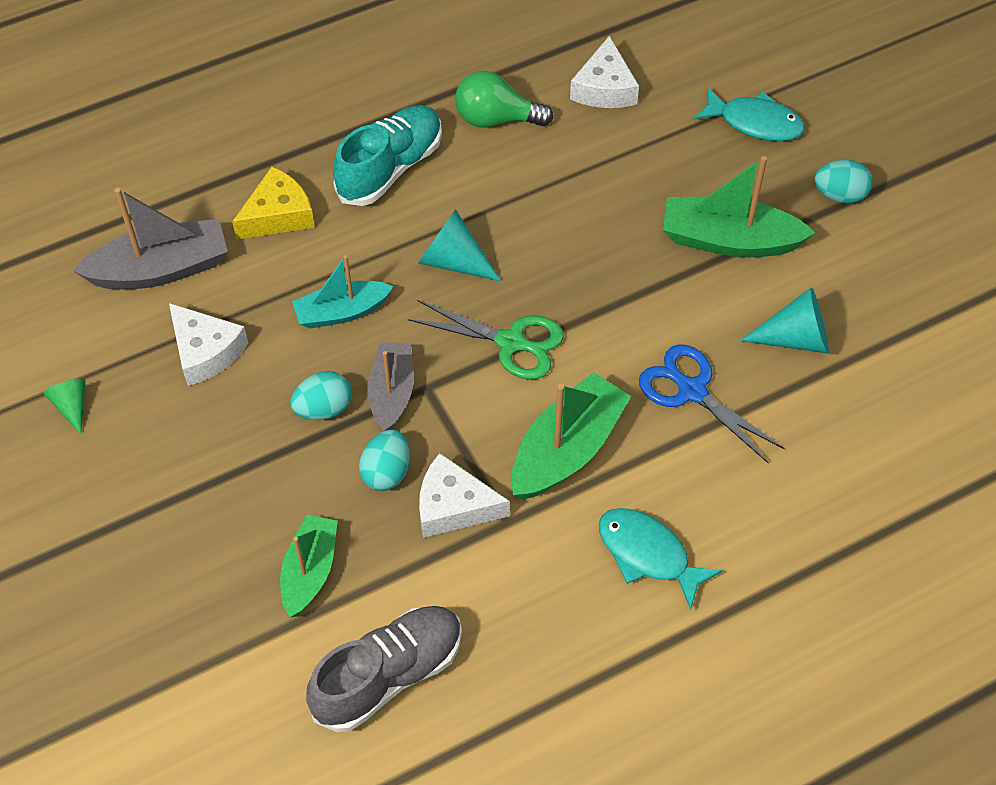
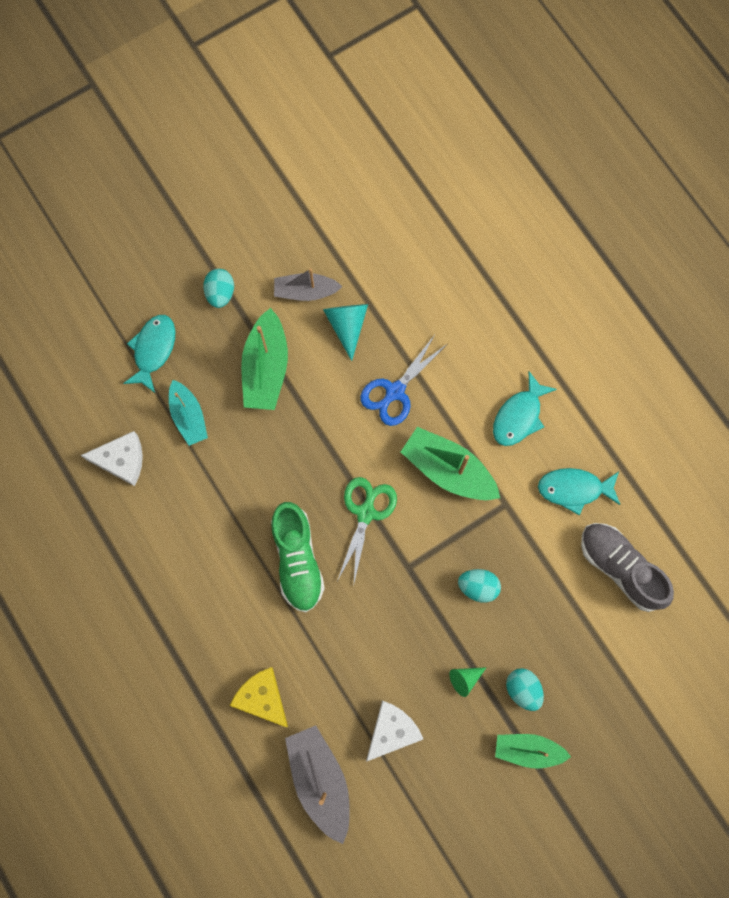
camera: 95 degrees left, 20 degrees up
green cone [43,379,85,434] -> green cone moved to [449,667,486,697]
green boat [280,515,338,617] -> green boat moved to [495,734,571,768]
turquoise egg [290,371,352,420] -> turquoise egg moved to [506,668,544,711]
turquoise boat [292,255,393,328] -> turquoise boat moved to [169,380,208,446]
turquoise shoe [333,105,442,206] -> none
grey boat [367,342,414,431] -> grey boat moved to [274,268,342,301]
turquoise cone [418,209,501,281] -> green shoe [271,502,325,612]
white cheese [419,453,510,538] -> none
green light bulb [455,71,554,128] -> none
none -> turquoise fish [538,468,620,515]

